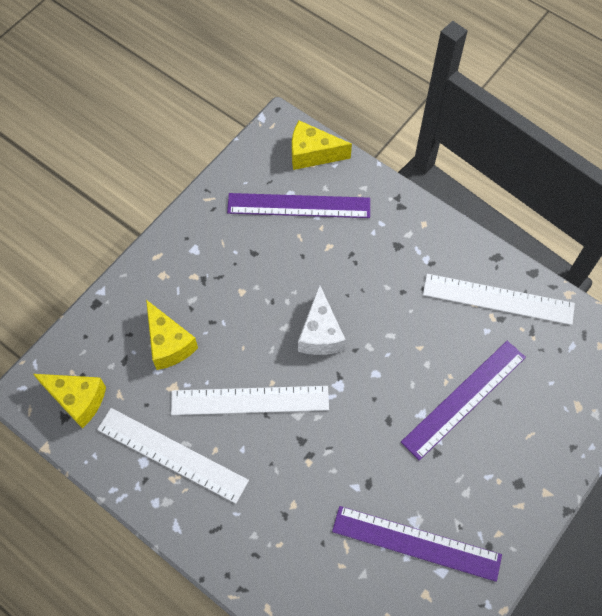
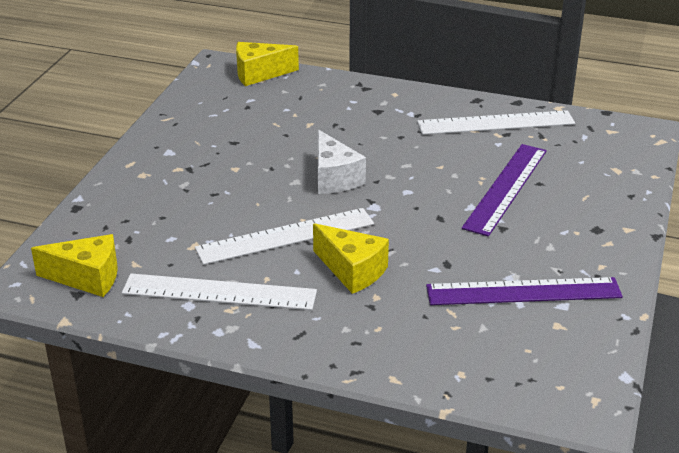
camera: 20 degrees left, 30 degrees down
yellow cheese [146,300,198,370] -> yellow cheese moved to [313,223,389,294]
purple ruler [227,193,370,218] -> none

